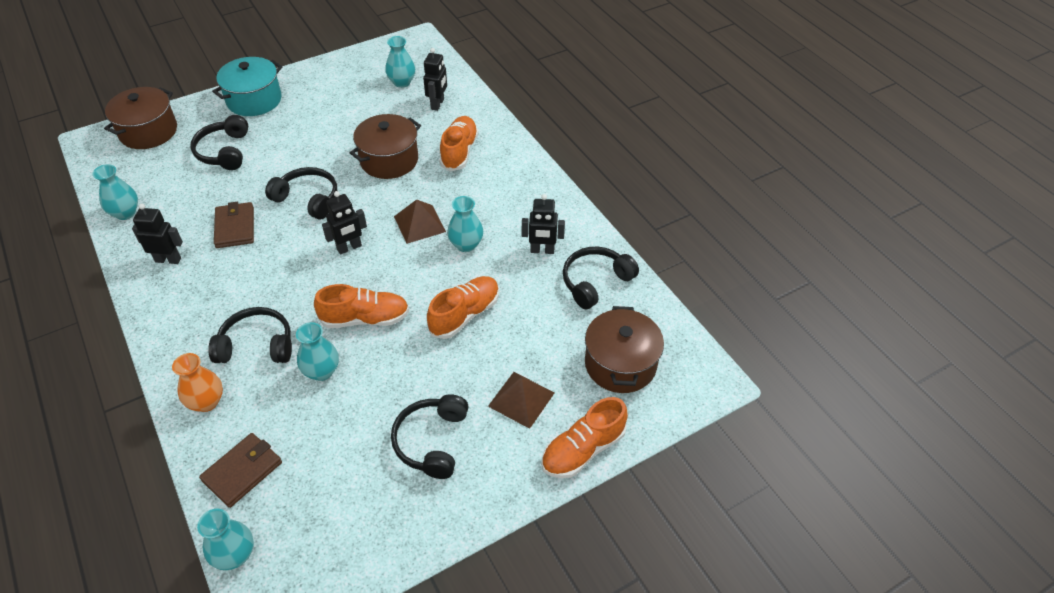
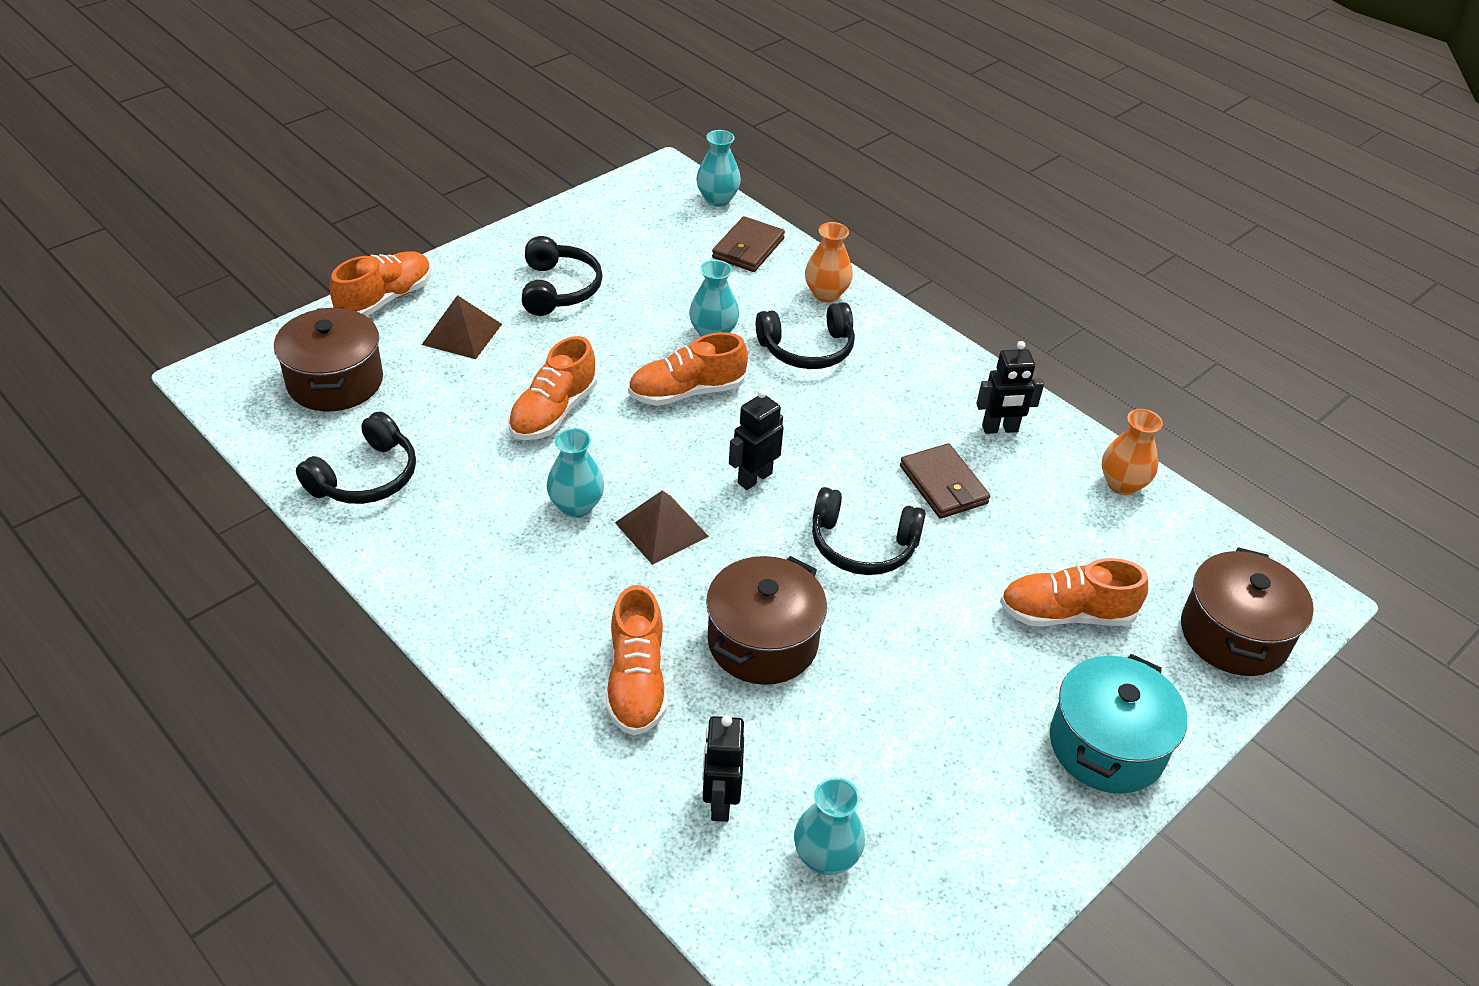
camera: 165 degrees right, 5 degrees down
turquoise vase [92,164,138,220] -> orange vase [1102,409,1163,495]
black headphones [191,115,248,170] -> orange shoe [1000,558,1148,627]
black robot [522,194,565,254] -> none

